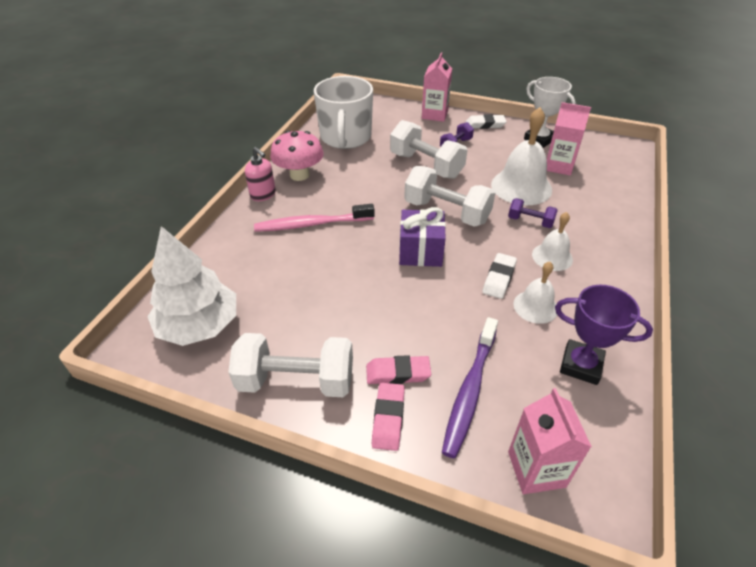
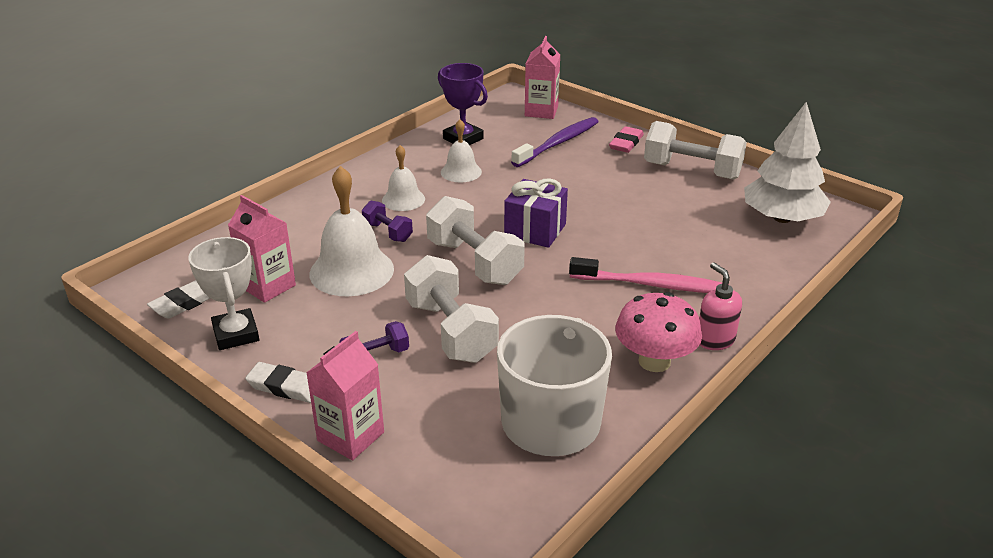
camera: 160 degrees left, 10 degrees down
pink eraser [366,355,431,384] -> none
white eraser [483,253,517,299] -> white eraser moved to [147,280,210,319]

